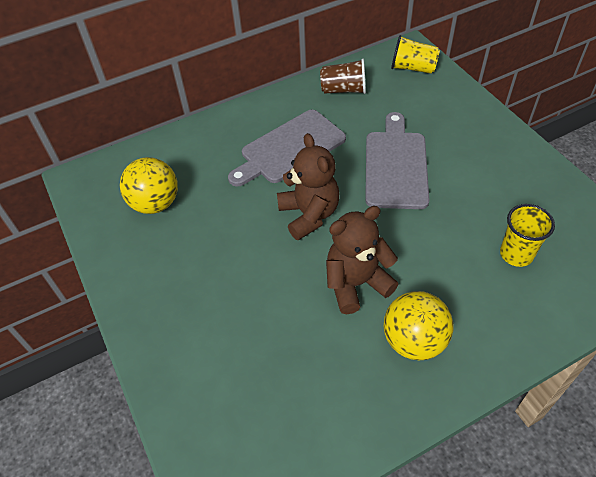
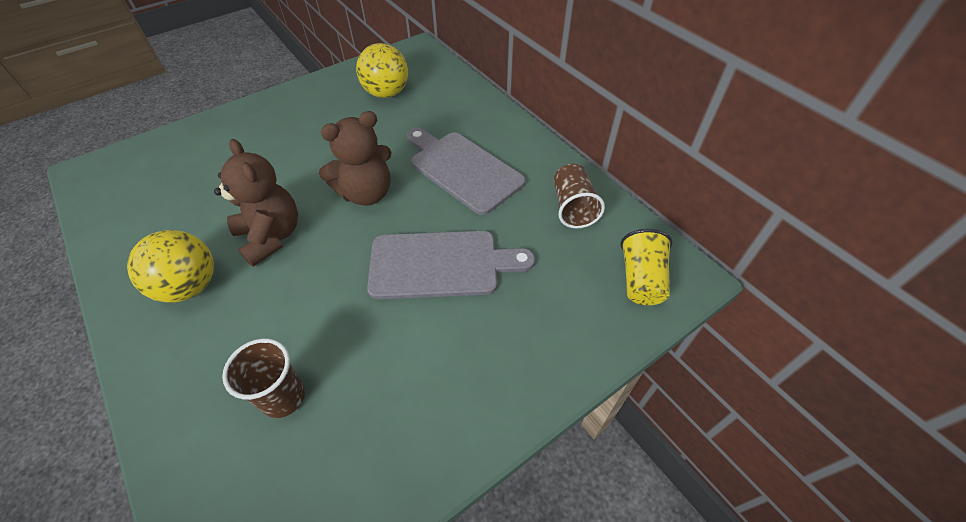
camera: 80 degrees right, 0 degrees up
yellow cup [500,204,555,267] -> brown cup [222,339,305,418]

